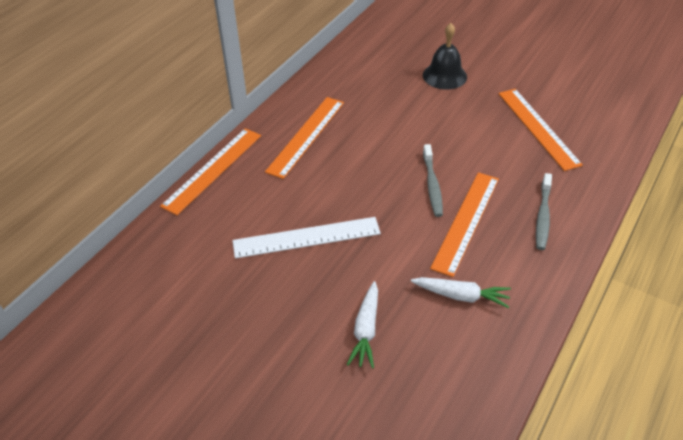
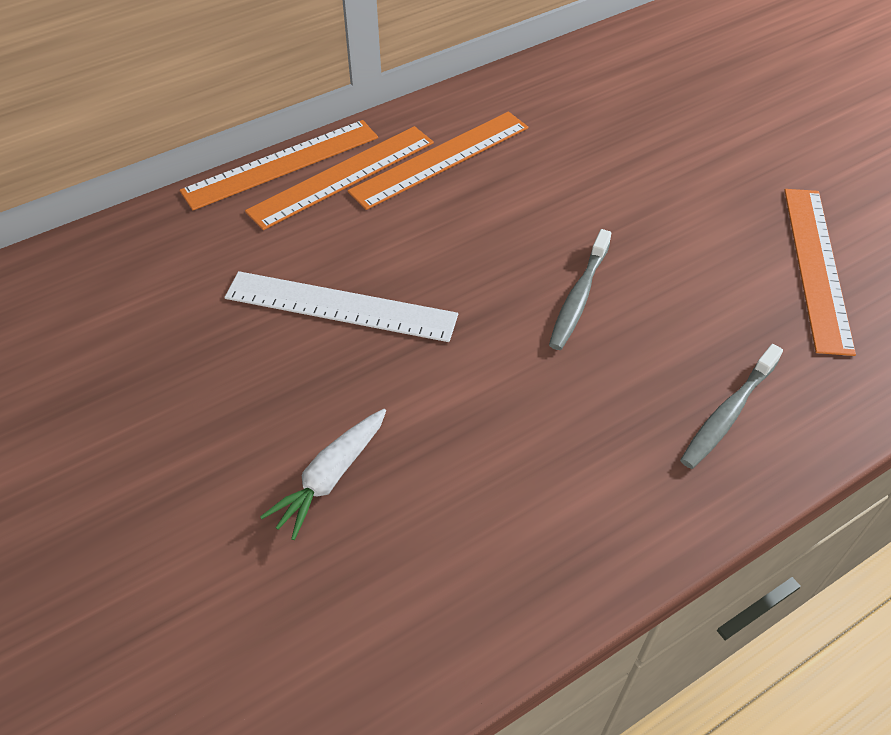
camera: 25 degrees right, 5 degrees up
white carrot [411,277,511,308] -> none
black bell [423,23,467,90] -> none
orange ruler [430,172,499,277] -> orange ruler moved to [245,126,434,230]

